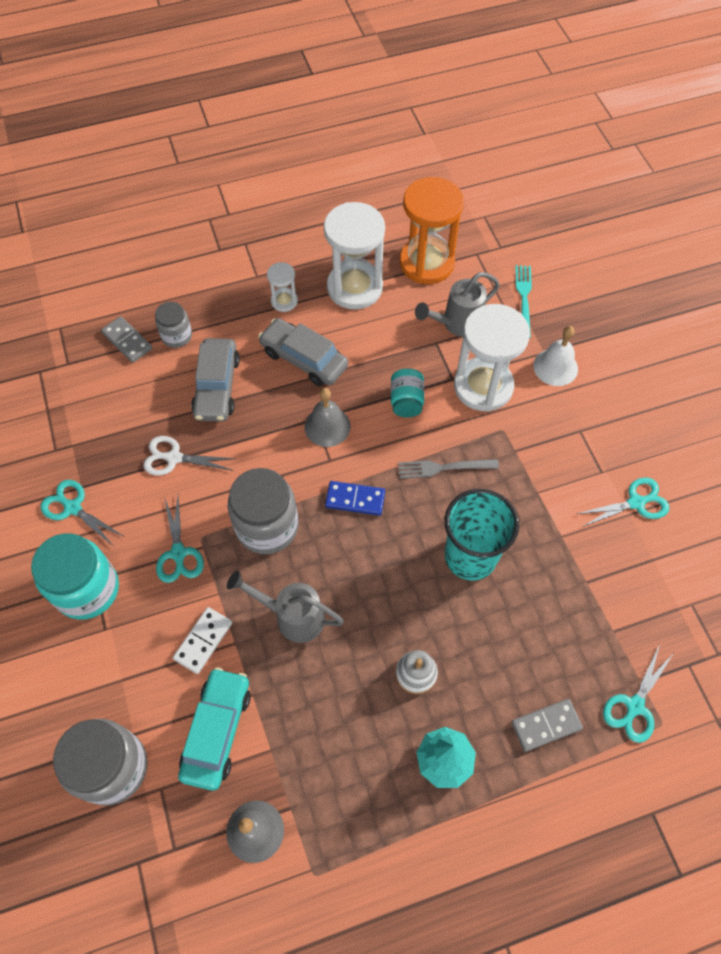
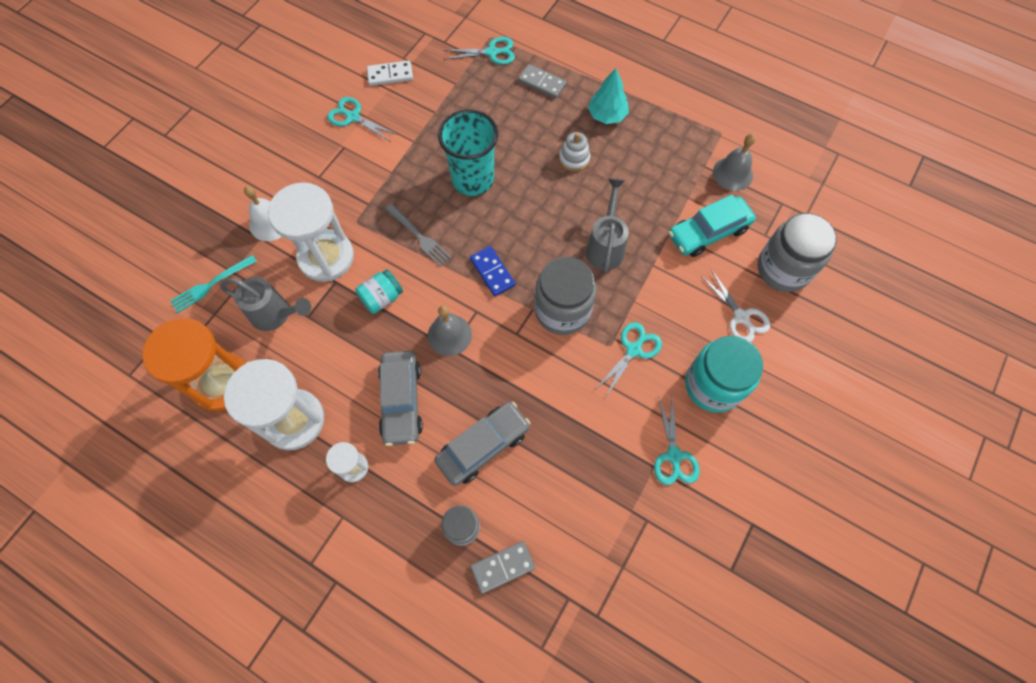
camera: 130 degrees left, 5 degrees up
grey domino [101,316,152,363] -> grey domino turned 60 degrees clockwise [470,541,535,594]
white scissors [143,436,236,476] -> white scissors moved to [701,270,770,342]
white domino [173,607,232,674] -> white domino moved to [367,60,413,86]
grey watering can [227,571,344,643] -> grey watering can turned 150 degrees counterclockwise [586,178,629,273]

